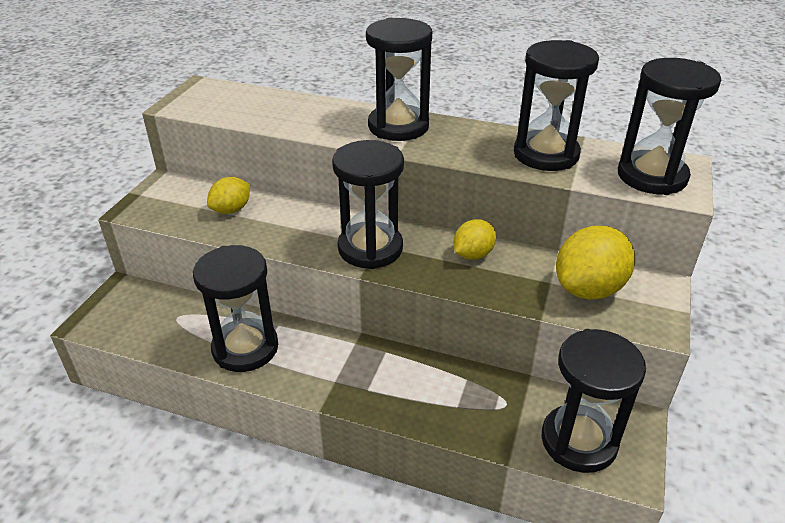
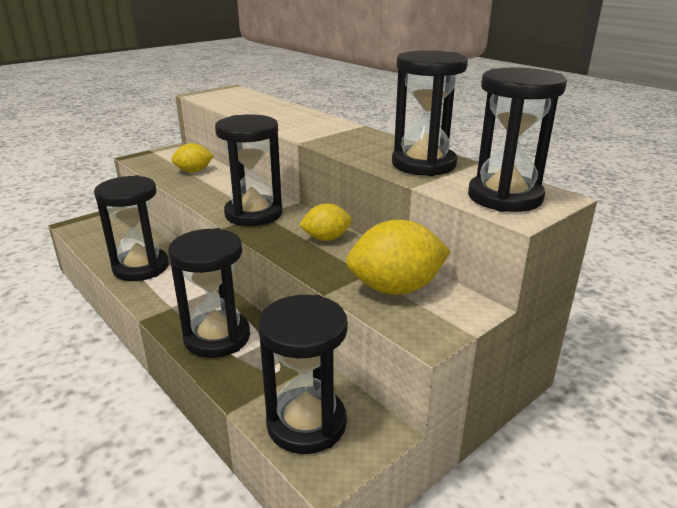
camera: 30 degrees right, 10 degrees down
black hourglass [366,18,432,141] -> black hourglass moved to [168,228,250,358]

